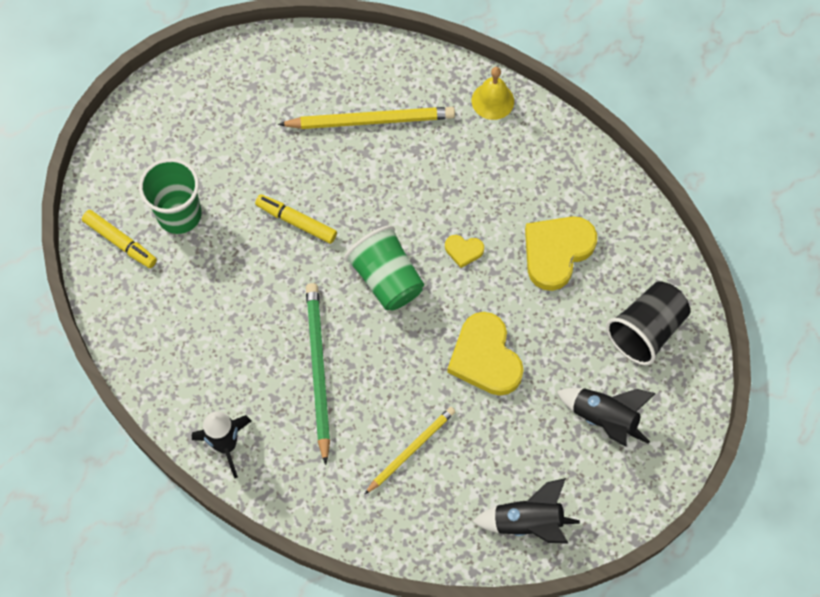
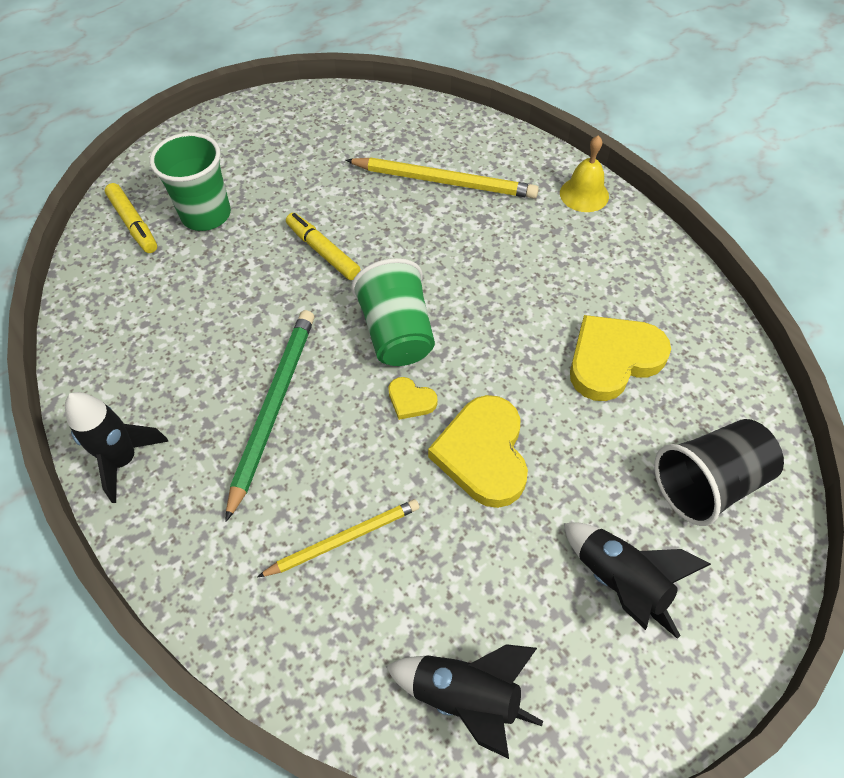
camera: 20 degrees right, 10 degrees down
yellow heart [445,235,484,268] -> yellow heart moved to [388,377,437,420]

